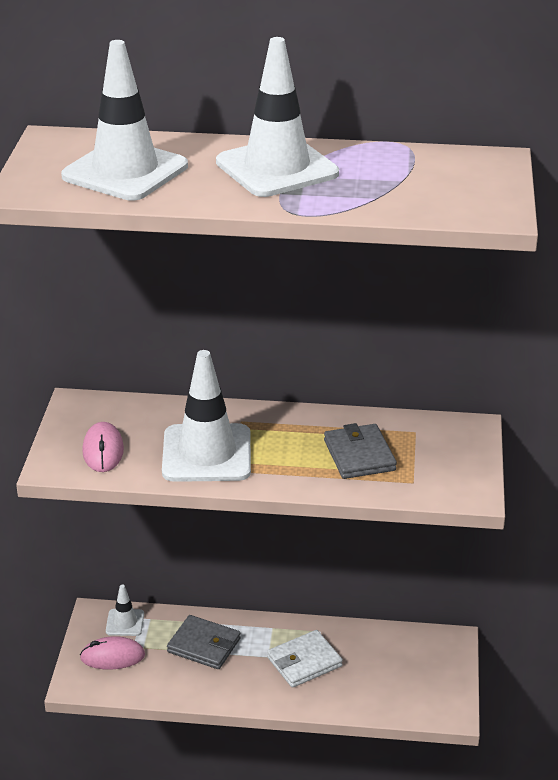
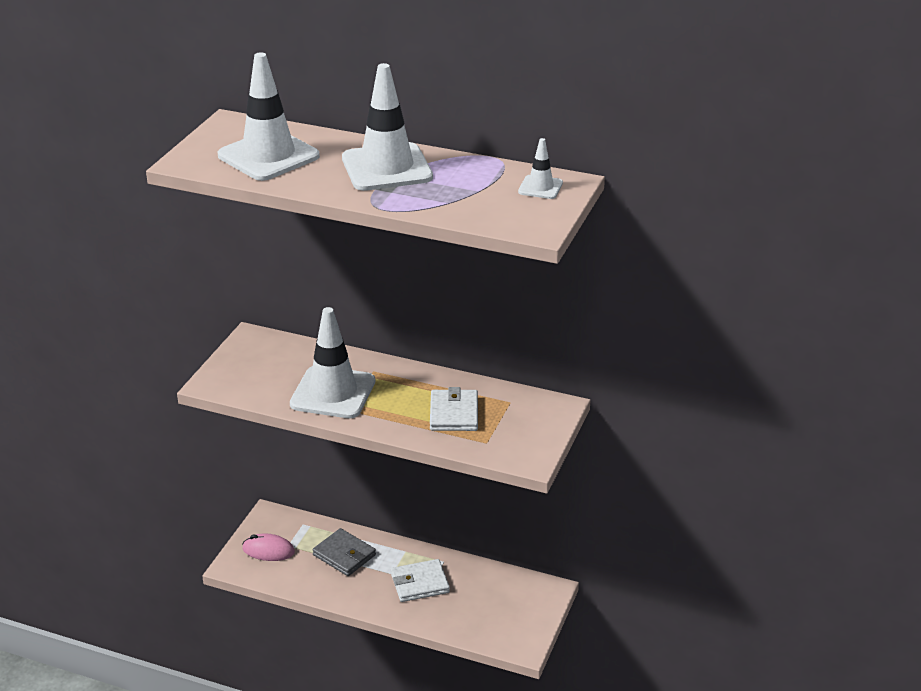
camera: 15 degrees right, 0 degrees up
pink mouse [82,422,124,472] -> none
white traffic cone [106,584,144,636] -> white traffic cone moved to [518,138,563,199]
grey wallet [324,423,397,479] -> white wallet [430,387,478,431]

